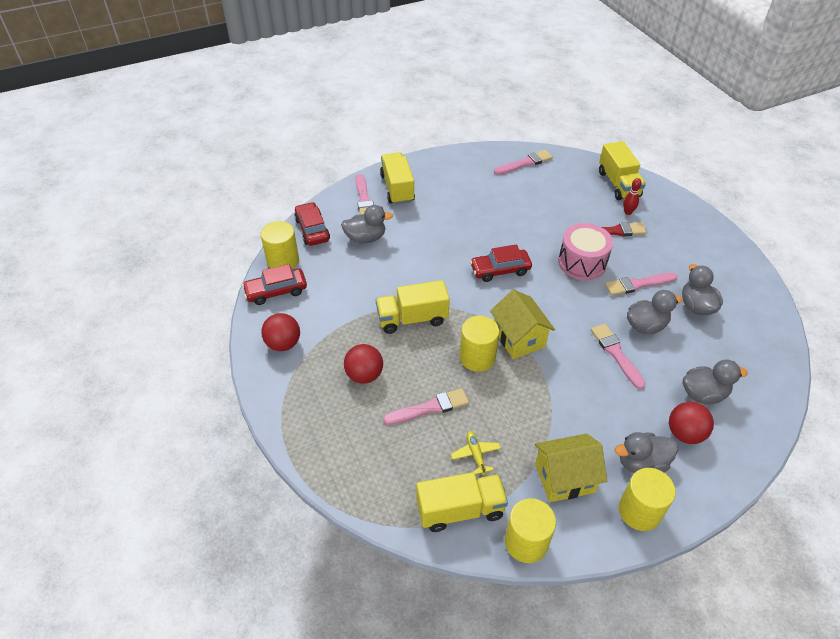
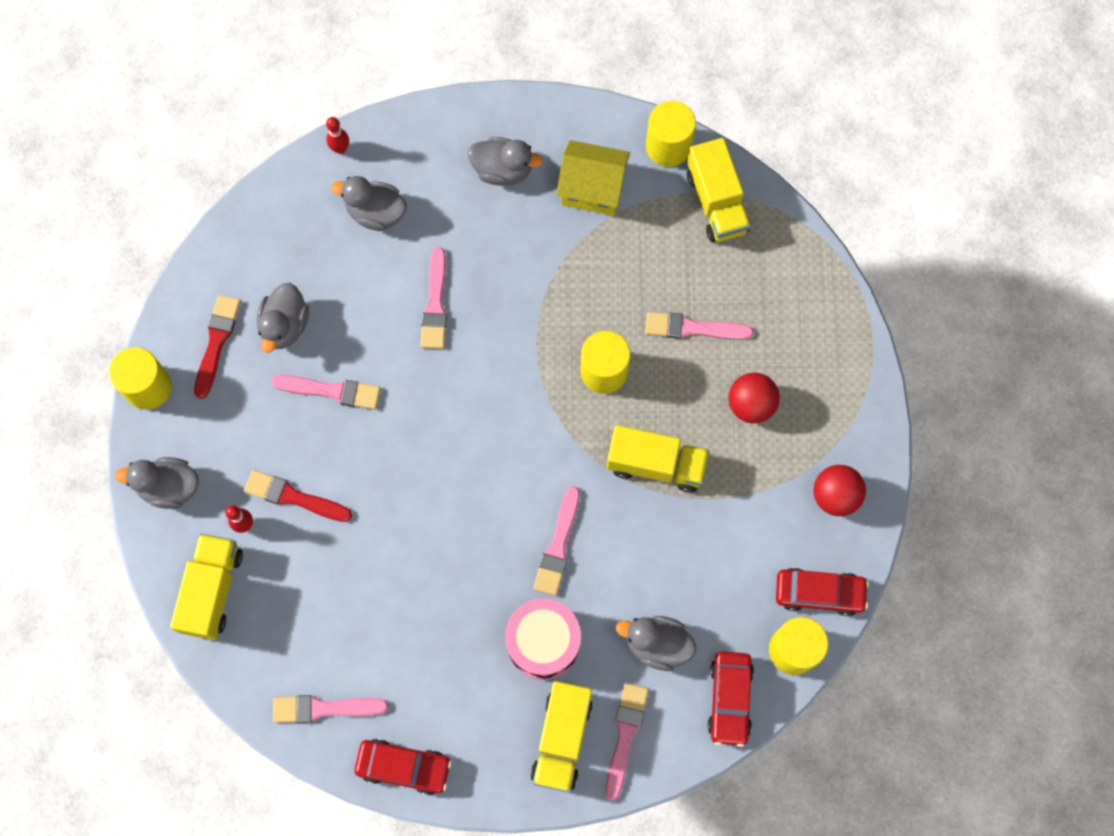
camera: 155 degrees left, 25 degrees up
yellow truck [416,472,508,532] -> yellow truck turned 120 degrees counterclockwise [687,138,751,242]
yellow plane [451,431,501,475] -> none
red car [470,244,532,282] -> red car moved to [355,739,452,795]
yellow house [490,289,555,359] -> none
pink drum [558,223,613,280] -> pink drum moved to [505,598,581,680]
yellow cylinder [619,468,676,531] -> yellow cylinder moved to [109,347,172,410]
grey duck [627,290,682,334] -> grey duck moved to [115,457,199,509]
red ball [669,402,714,444] -> none
none -> red brush [194,295,241,399]
none -> red bowling pin [326,117,349,154]
none -> pink brush [533,486,580,596]

